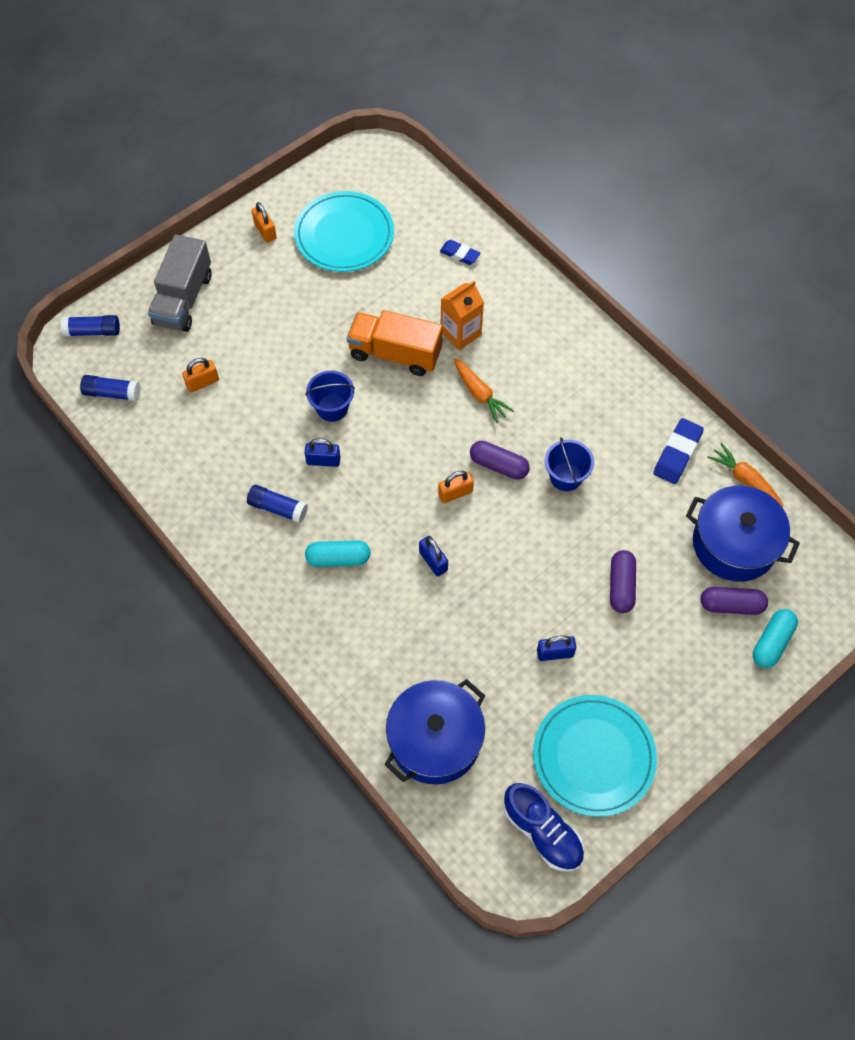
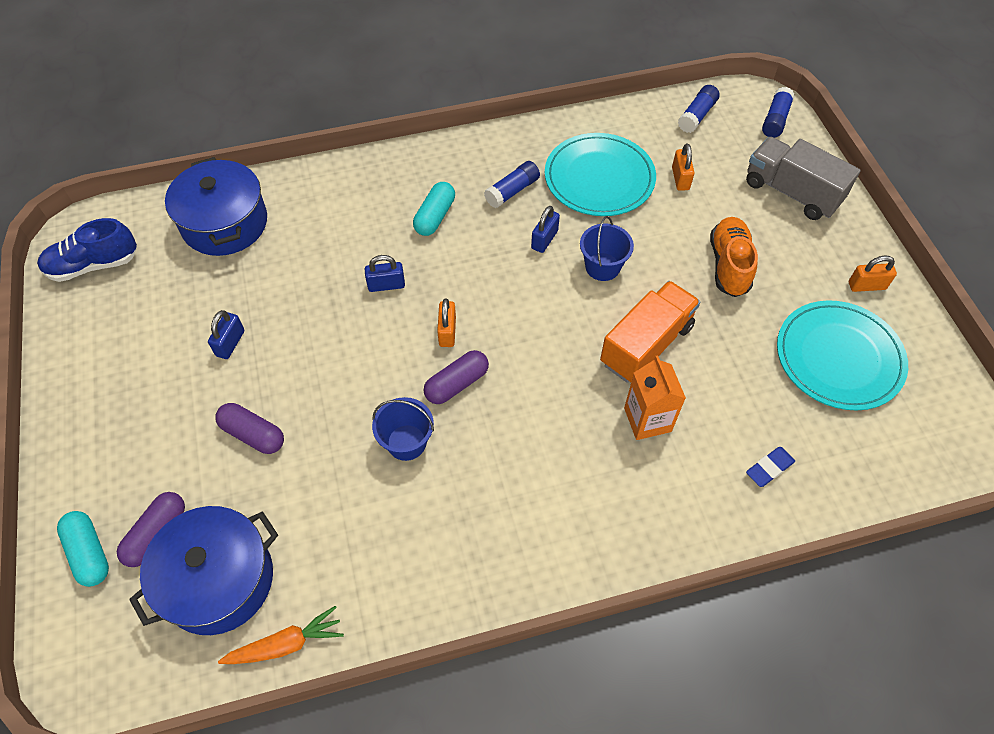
camera: 115 degrees right, 5 degrees down
orange carrot [454,358,514,423] -> none
turquoise plate [533,695,657,817] -> turquoise plate moved to [545,133,656,216]
blue eraser [653,418,704,484] -> none
none -> orange shoe [710,217,758,297]

